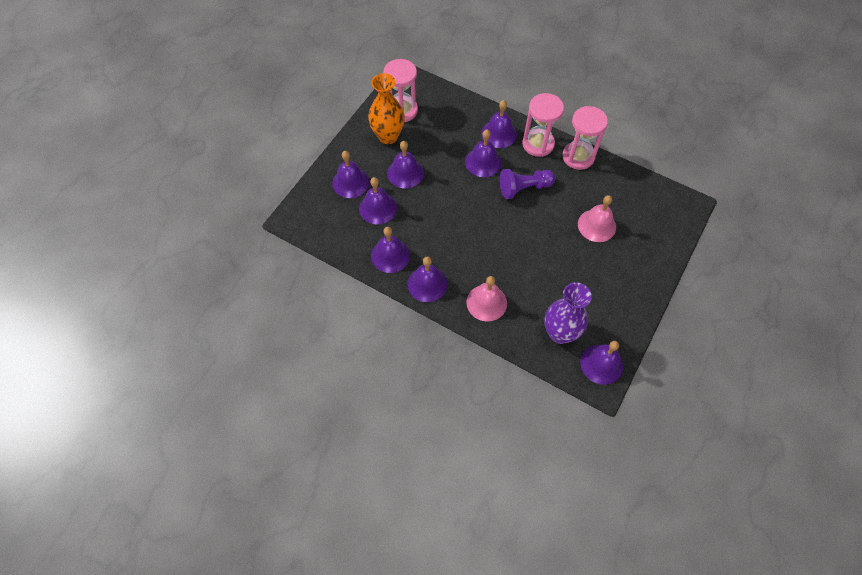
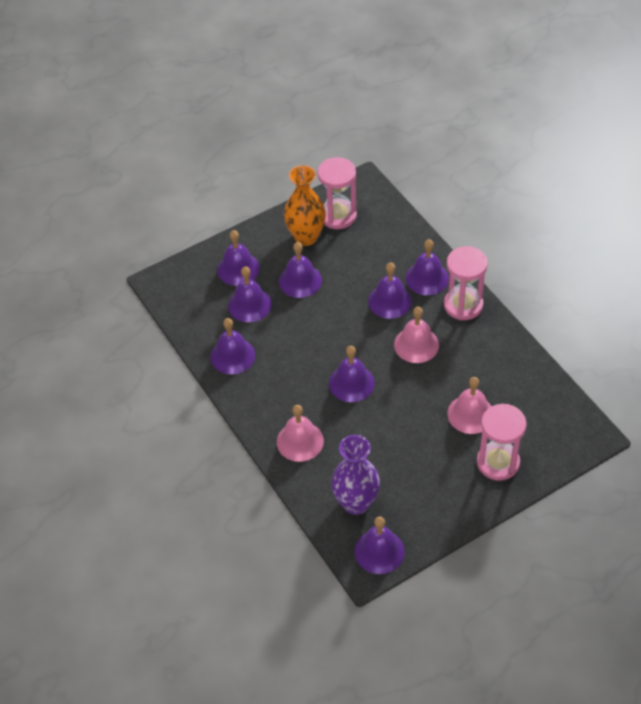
camera: 30 degrees right, 10 degrees down
purple bell [407,257,448,302] -> purple bell moved to [329,346,375,402]
purple pawn [500,169,555,199] -> pink bell [394,307,439,363]
pink hourglass [562,106,608,170] -> pink hourglass moved to [477,404,527,481]

